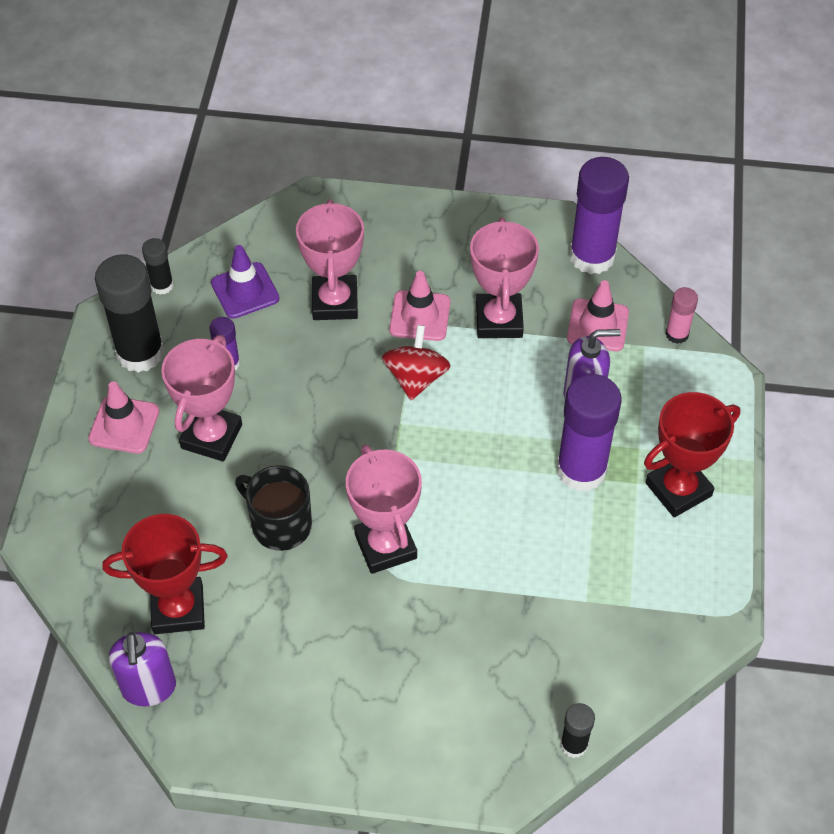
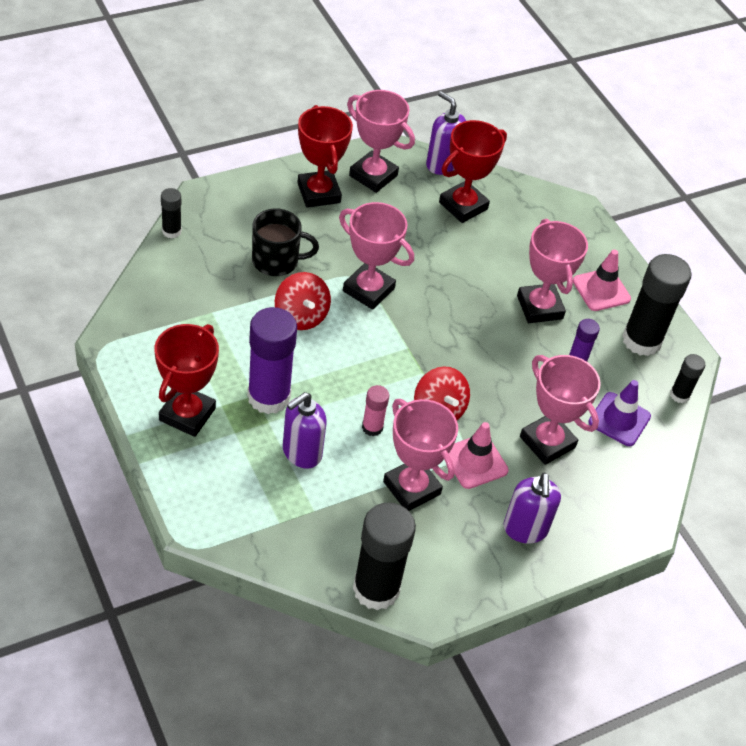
camera: 140 degrees right, 5 degrees down
black mug [235,465,312,551] -> black mug moved to [252,208,319,276]
pink traffic cone [567,280,629,351] -> none
purple glue stick [569,157,629,274] -> black glue stick [353,502,416,611]
pink glue stick [665,287,698,344] -> pink glue stick moved to [362,385,389,436]
none -> red spinning top [275,272,331,330]
none -> red trophy [297,105,353,208]
none -> pink trophy [347,90,415,193]
none -> purple soap dispenser [503,472,561,544]

